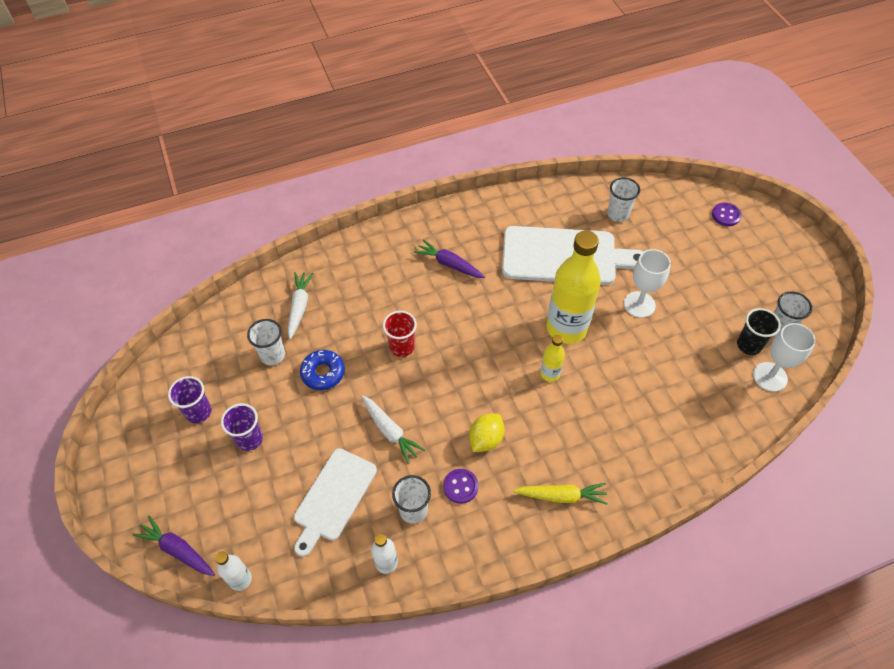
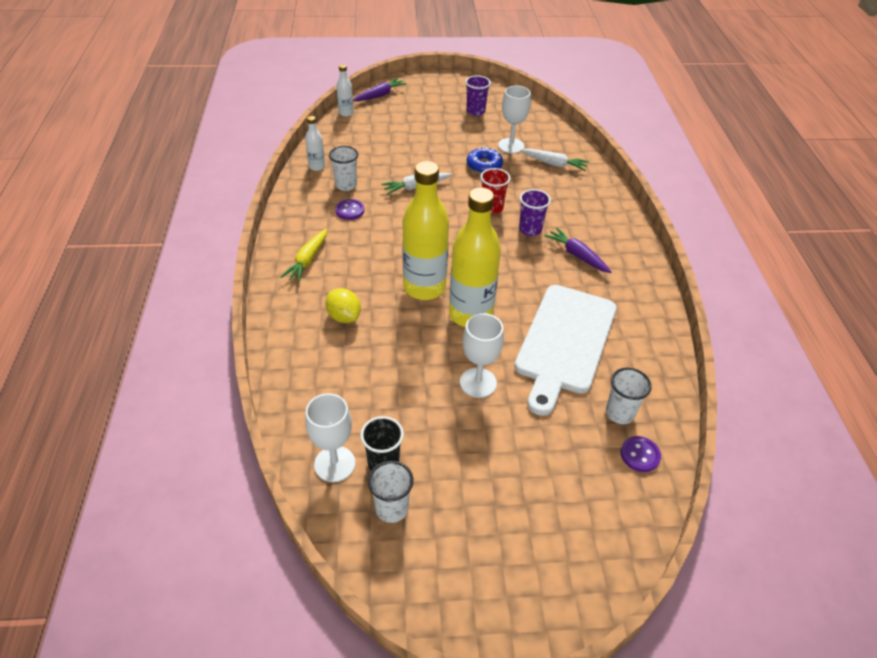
camera: 105 degrees right, 10 degrees down
purple cup [221,403,263,451] -> purple cup moved to [519,189,551,236]
white cup [247,319,285,365] -> white goblet [498,85,531,154]
white cutting board [294,448,377,557] -> none
purple carrot [414,239,485,278] -> purple carrot turned 90 degrees counterclockwise [544,228,612,273]
yellow lemon [469,413,505,452] -> yellow lemon moved to [326,288,361,323]
yellow bottle [541,335,565,382] -> yellow bottle [402,161,449,300], size x2.18
purple button [712,203,742,226] -> purple button moved to [621,436,661,472]

